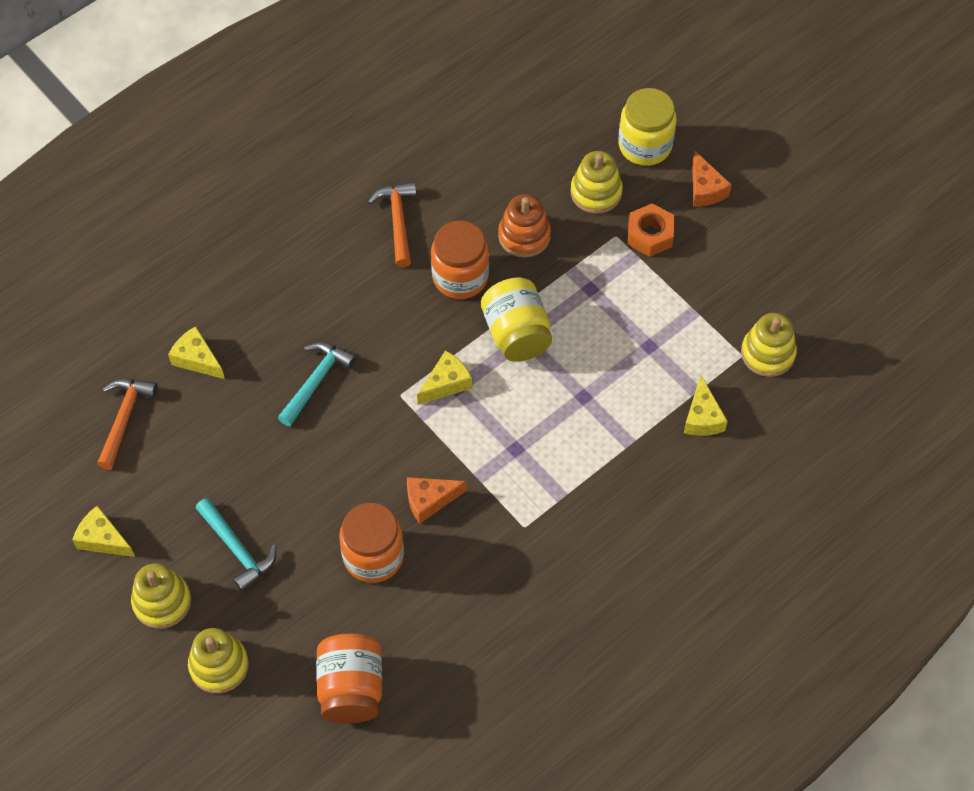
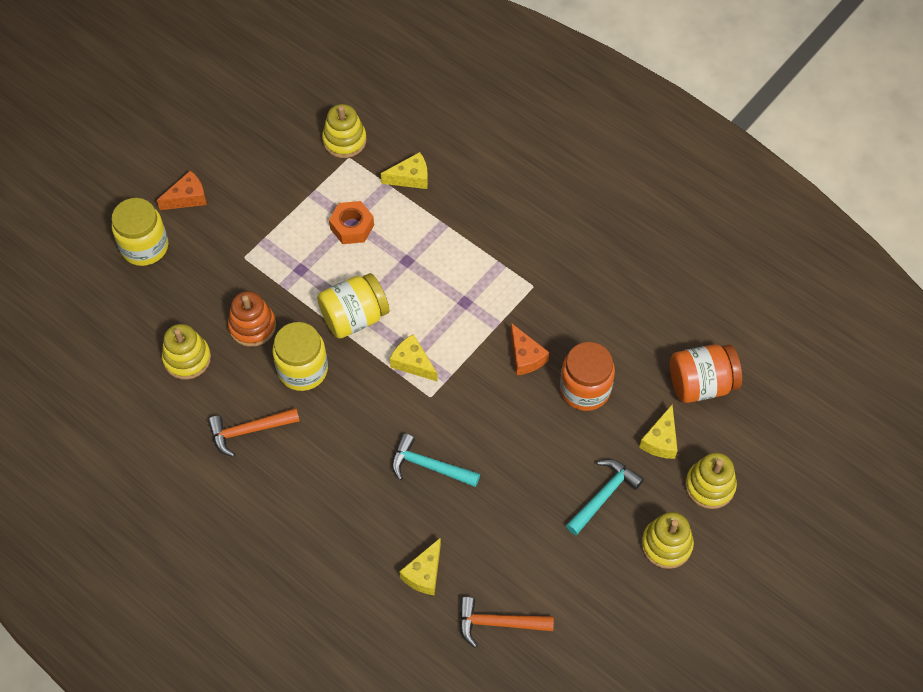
camera: 100 degrees left, 0 degrees up
yellow cheese [72,505,135,557] -> yellow cheese moved to [639,405,678,459]
orange jar [431,220,489,299] -> yellow jar [272,322,328,391]
yellow stacking toy [570,151,623,214] -> yellow stacking toy moved to [162,324,211,380]
orange nut [628,203,674,257] -> orange nut moved to [329,201,374,244]

